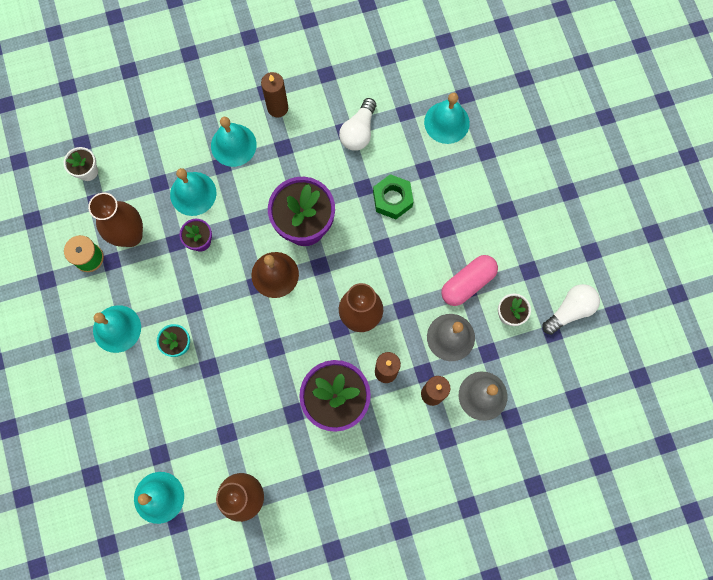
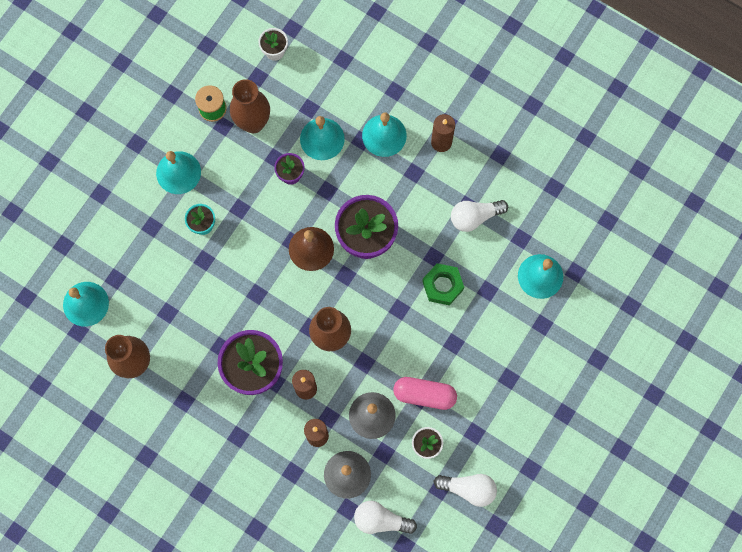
camera: 50 degrees right, 0 degrees up
none -> white light bulb [354,501,417,534]

